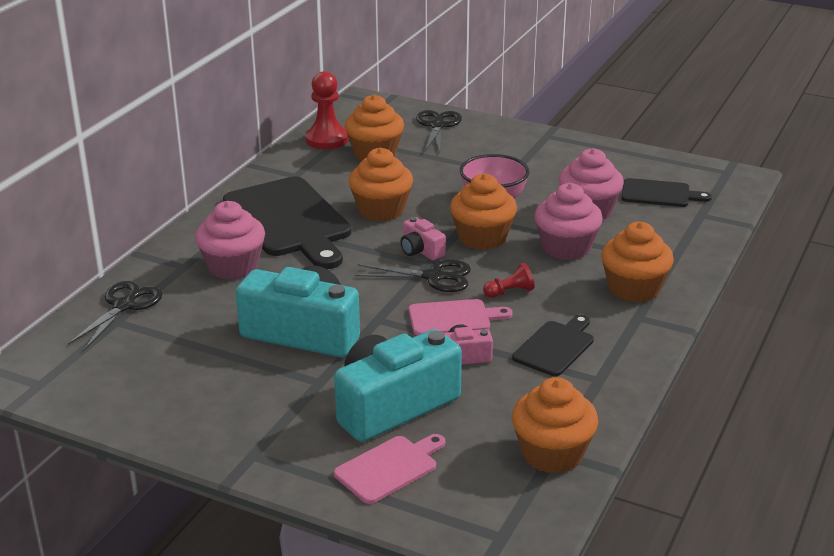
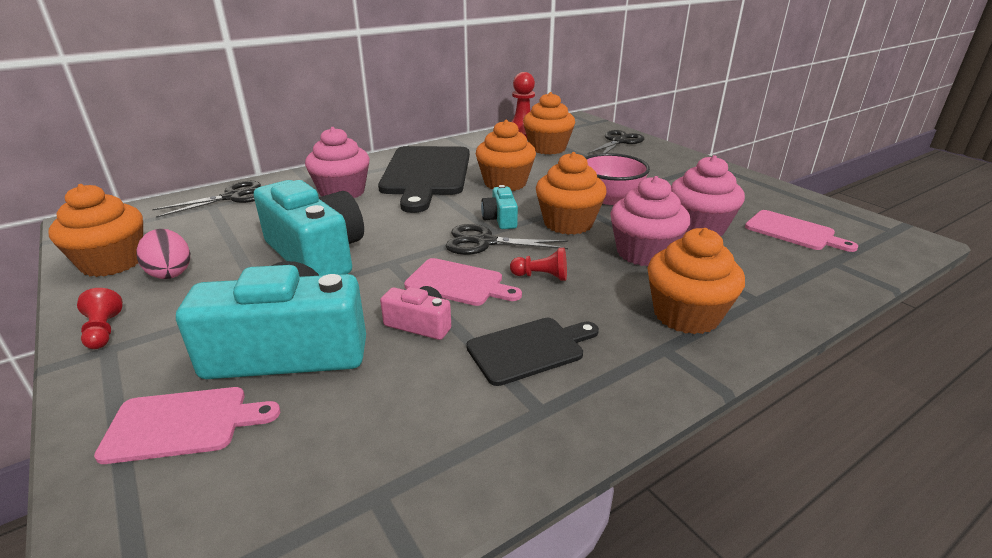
camera: 30 degrees right, 0 degrees up
black scissors [355,260,471,292] -> black scissors turned 150 degrees clockwise [446,224,568,255]
pink camera [401,217,446,261] -> turquoise camera [481,185,518,229]
orange cupcake [512,377,598,474] -> orange cupcake moved to [48,184,143,277]
black cutting board [621,178,712,207] -> pink cutting board [745,210,858,252]
none -> red pawn [77,288,123,349]
none -> pink egg [136,229,190,279]

